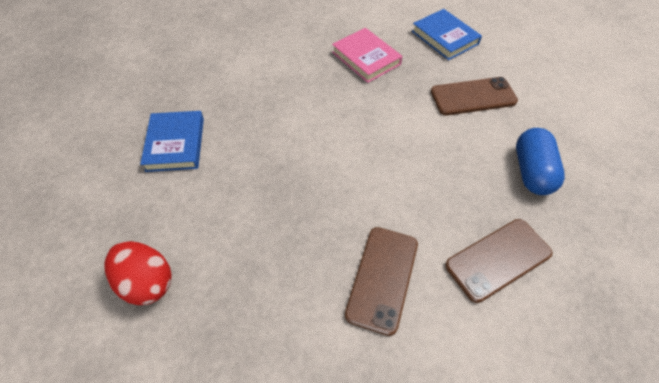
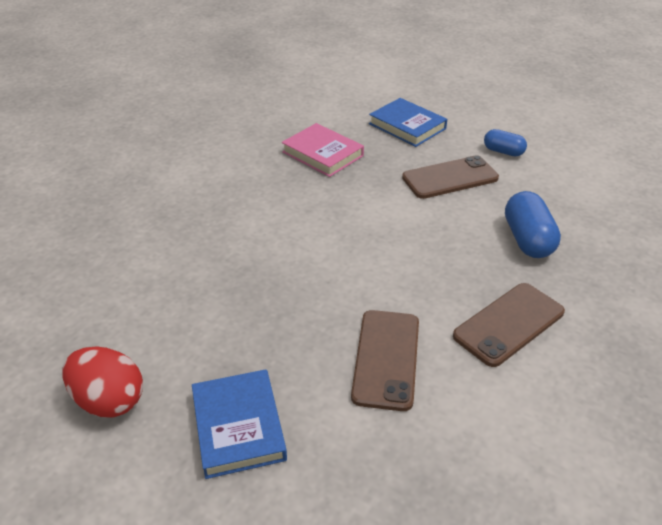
camera: 10 degrees left, 15 degrees down
blue book [140,111,204,172] -> blue book moved to [192,369,287,479]
none -> blue capsule [484,129,527,156]

